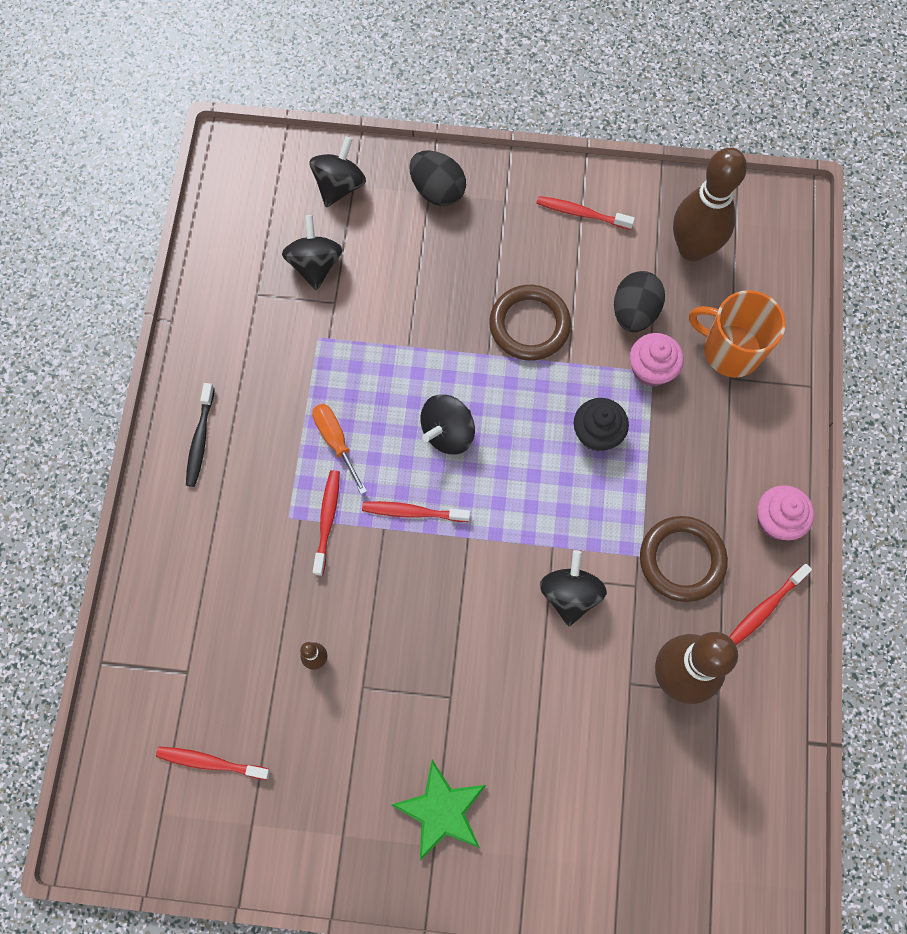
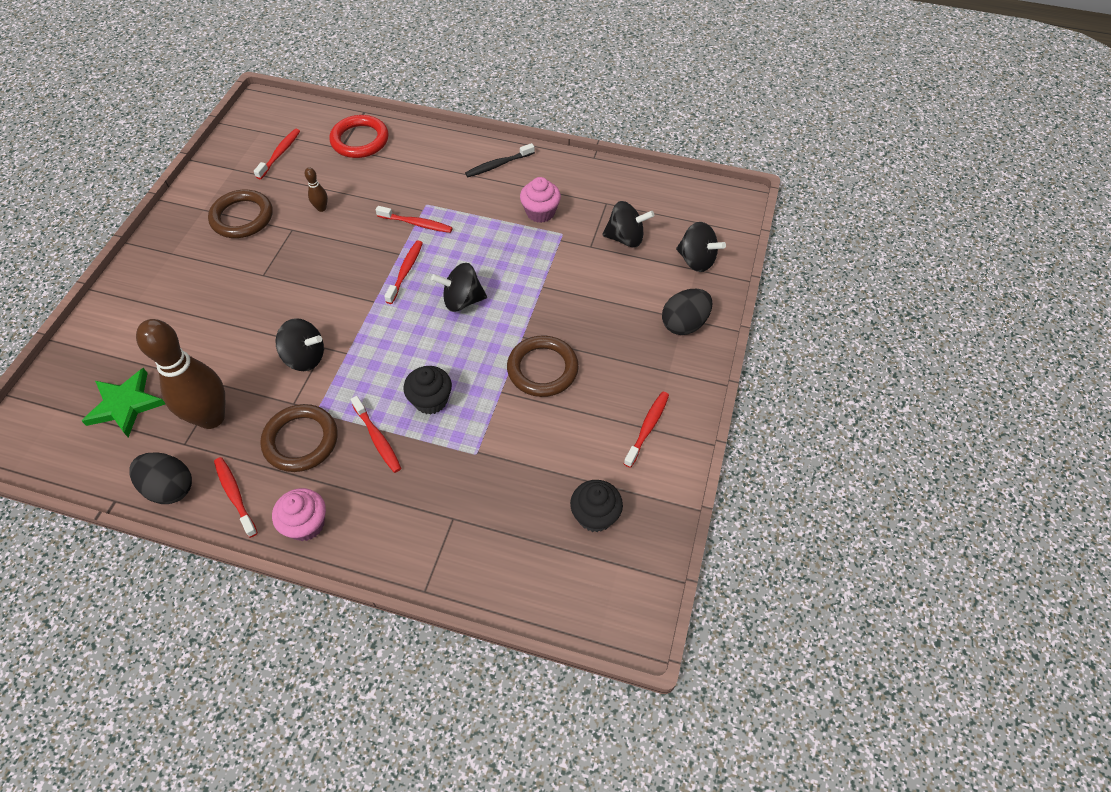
camera: 100 degrees right, 15 degrees down
black toothbrush [186,383,215,487] -> black toothbrush turned 45 degrees counterclockwise [465,143,535,177]
orange screwdriver [312,404,367,494] -> none
green star [392,760,486,860] -> green star moved to [82,368,165,437]
black spinning top [420,394,475,455] -> black spinning top turned 60 degrees counterclockwise [431,263,487,312]
black egg [614,271,665,332] -> black egg moved to [129,452,192,504]
pink cupcake [630,333,684,387] -> pink cupcake moved to [520,177,561,223]
brown bowling pin [673,148,747,261] -> black cupcake [570,480,623,532]
orange mug [689,290,786,377] -> none
none -> brown ring [208,190,273,238]
none -> red ring [329,115,389,158]
none -> red toothbrush [351,396,402,473]

